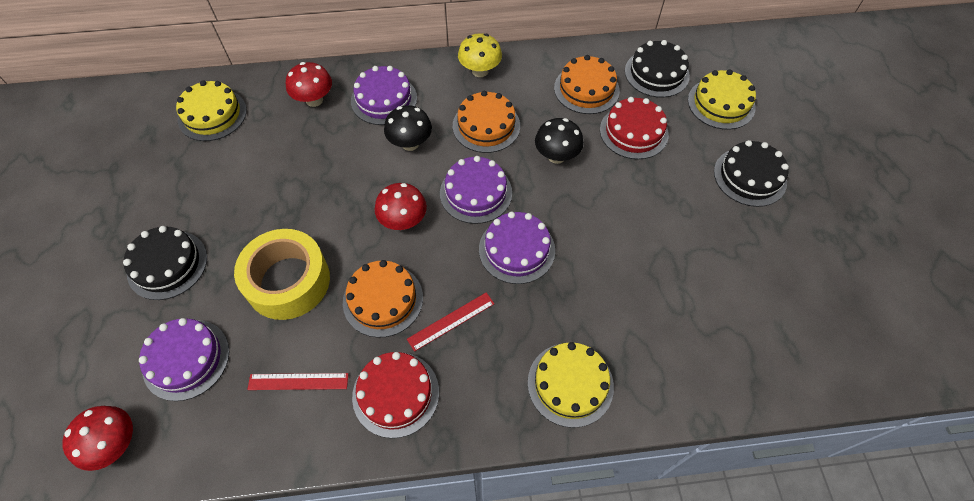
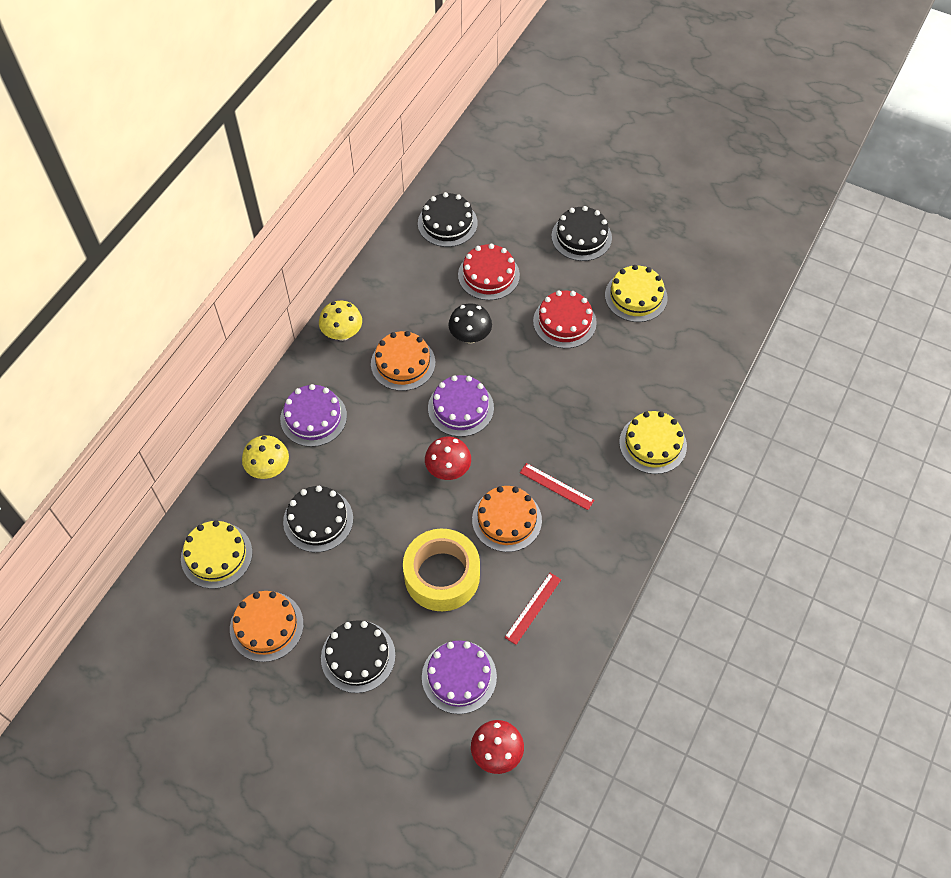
camera: 55 degrees left, 0 degrees up
red mushroom [286,62,332,107] -> yellow mushroom [242,435,289,479]
red cake [352,352,439,438] -> red cake moved to [533,290,597,348]
black mushroom [384,105,432,151] -> none
red ruler [407,292,494,352] -> red ruler turned 60 degrees counterclockwise [520,463,594,510]
purple cake [479,212,555,284] -> none
orange cake [554,55,620,114] -> orange cake moved to [230,591,304,662]
yellow cake [688,70,756,130] -> yellow cake moved to [605,265,668,322]
none -> black cake [283,486,353,552]

